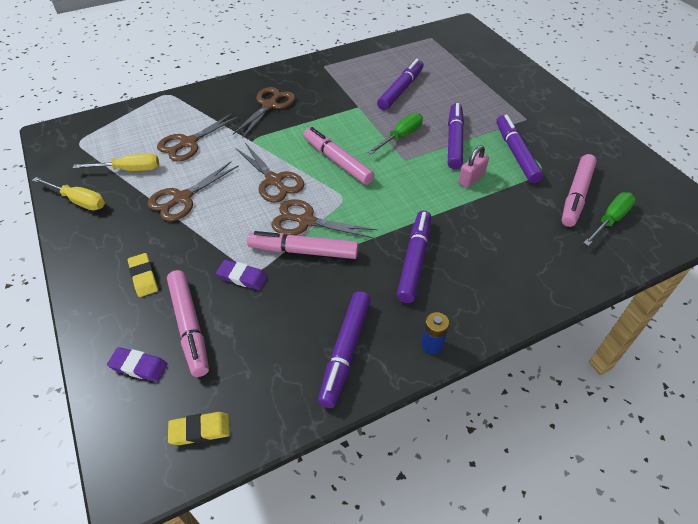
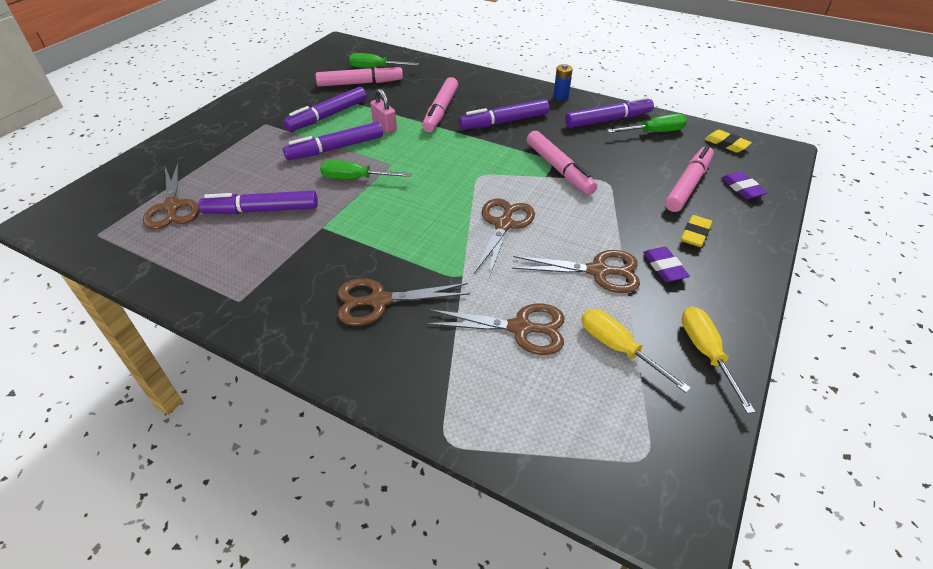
camera: 125 degrees left, 5 degrees down
purple eraser [216,260,268,290] -> purple eraser moved to [643,247,690,282]
brown scissors [272,199,377,238] -> brown scissors moved to [143,163,200,229]
pink marker [304,127,375,185] -> pink marker moved to [422,77,458,132]
pink padlock [458,145,489,188] -> pink padlock turned 45 degrees clockwise [370,89,397,133]
none -> green screwdriver [607,114,687,133]

